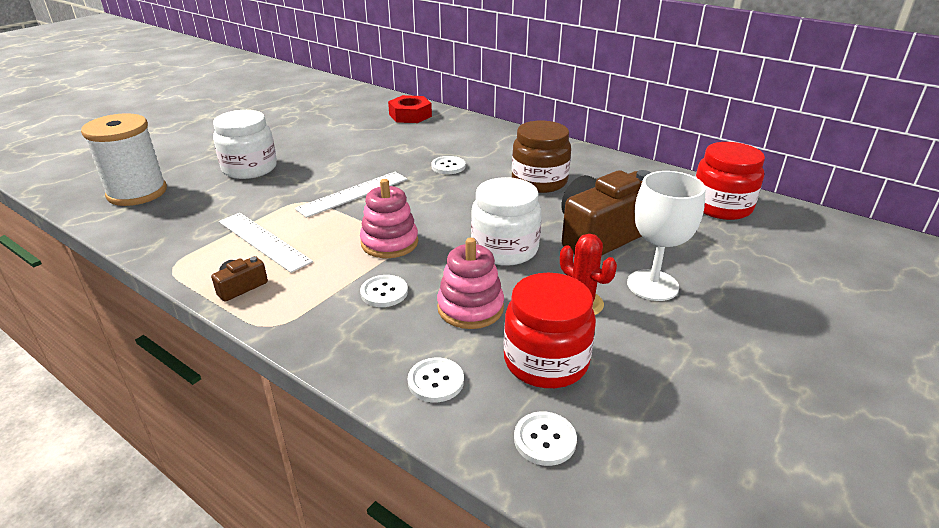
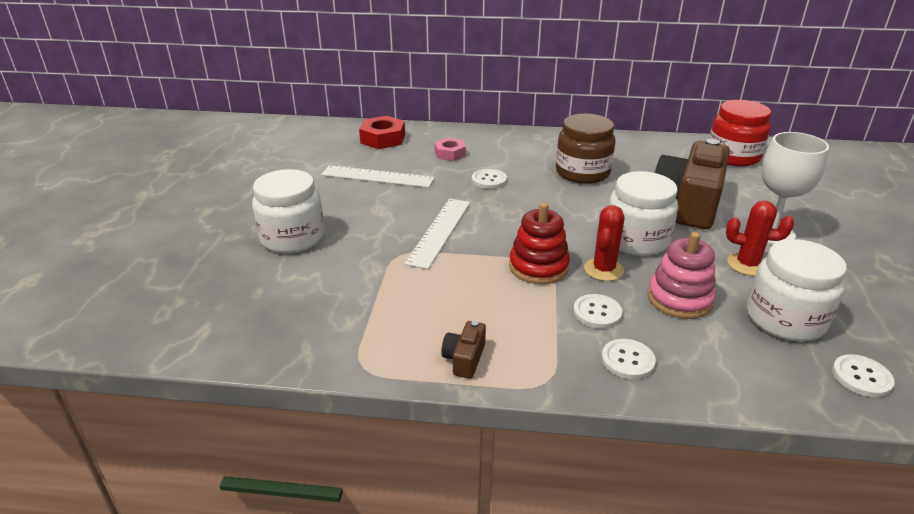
camera: 30 degrees left, 0 degrees up
white spool [81,113,167,206] -> none
white ruler [219,213,313,273] -> white ruler moved to [321,165,435,188]
pink stacking toy [360,179,418,258] -> red stacking toy [509,202,570,284]
white button [408,358,464,402] -> white button moved to [602,339,656,379]
red jar [504,273,596,388] -> white jar [747,239,847,341]
none -> pink nut [435,138,466,161]
none -> red cactus [584,205,624,281]

